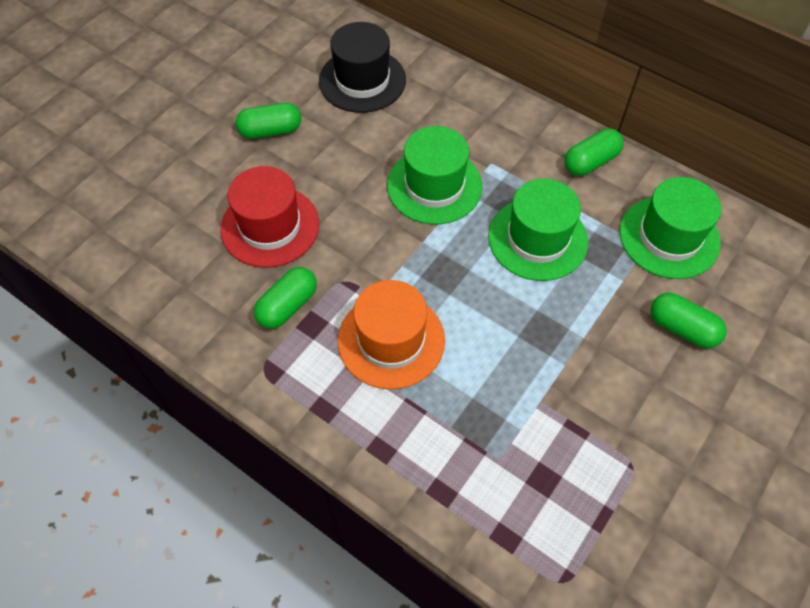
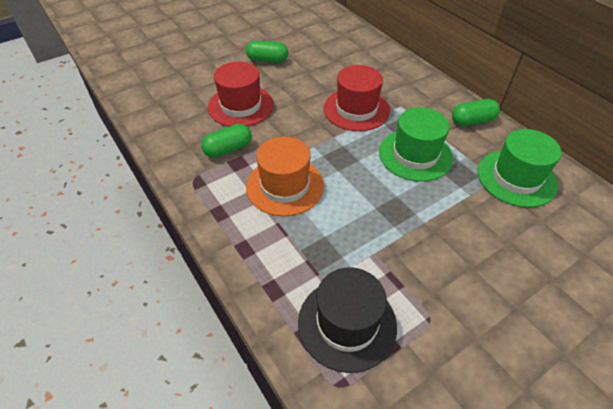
camera: 20 degrees right, 10 degrees down
black hat [319,22,406,113] -> black hat moved to [298,267,397,373]
green hat [387,126,482,225] -> red hat [324,65,390,131]
green capsule [651,293,727,348] -> none

